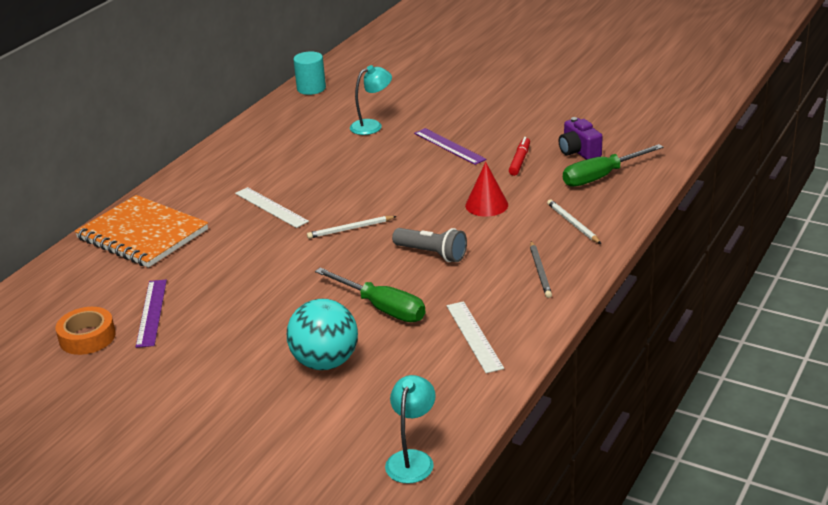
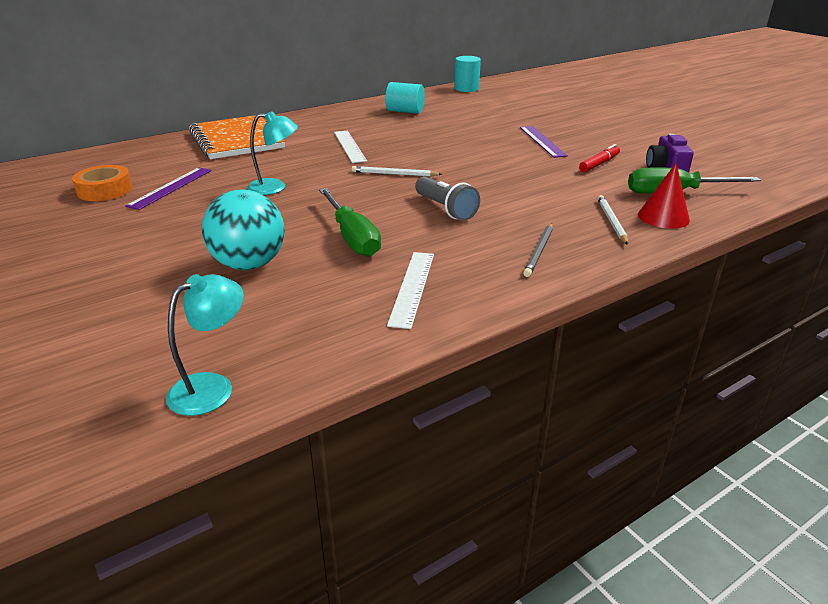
camera: 25 degrees right, 0 degrees up
turquoise lamp [350,65,392,135] -> turquoise lamp moved to [247,111,298,195]
red cone [465,162,508,217] -> red cone moved to [638,163,690,229]
none -> turquoise cylinder [385,82,425,114]

